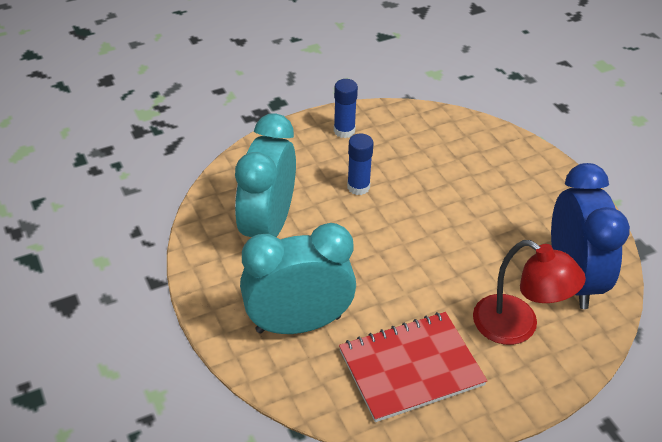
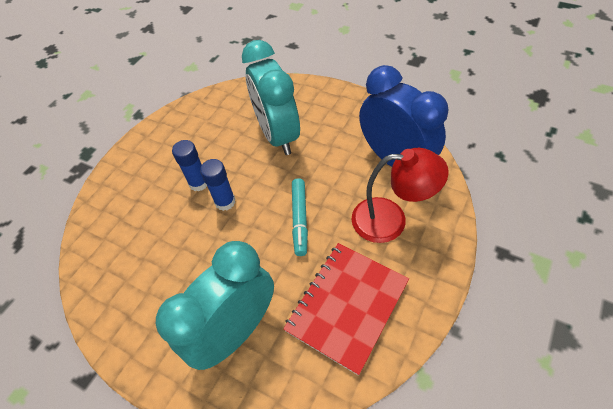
camera: 30 degrees left, 10 degrees up
turquoise clock [235,114,296,237] -> turquoise clock moved to [242,40,300,155]
blue glue stick [334,79,358,138] -> blue glue stick moved to [200,159,236,211]
none -> turquoise marker [292,178,308,256]

